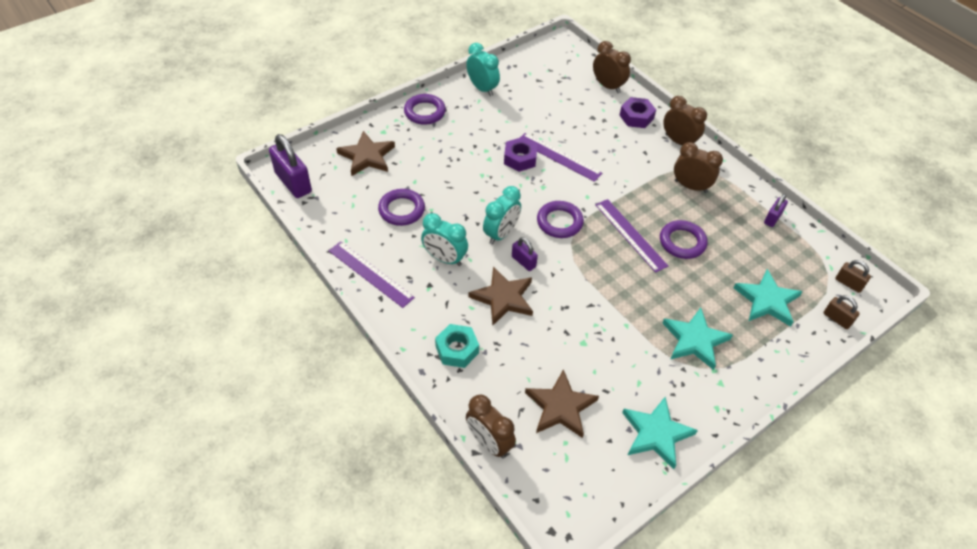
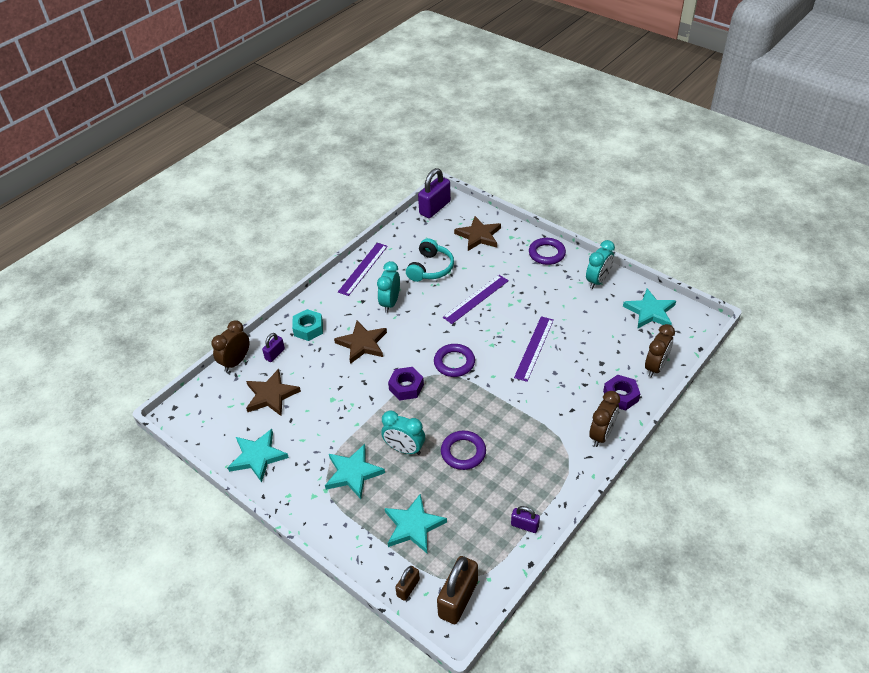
camera: 80 degrees right, 5 degrees down
purple ring [378,189,425,226] -> turquoise headphones [406,238,454,282]
turquoise clock [483,186,521,245] -> turquoise clock moved to [381,411,425,455]
purple nut [504,137,537,172] -> purple nut moved to [388,367,424,400]
purple padlock [512,237,538,271] -> purple padlock moved to [262,333,285,362]
purple ruler [595,199,668,273] -> purple ruler moved to [443,275,509,324]
brown clock [674,142,723,193] -> none
brown padlock [835,260,871,293] -> brown padlock [437,556,478,624], size x1.88
none -> turquoise star [623,288,676,328]

